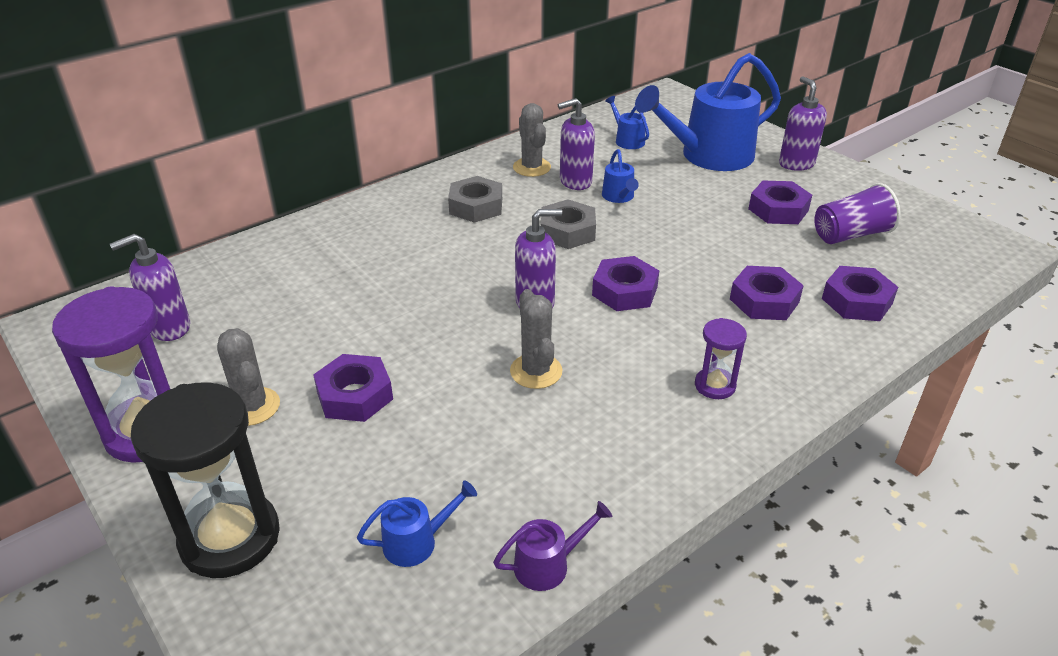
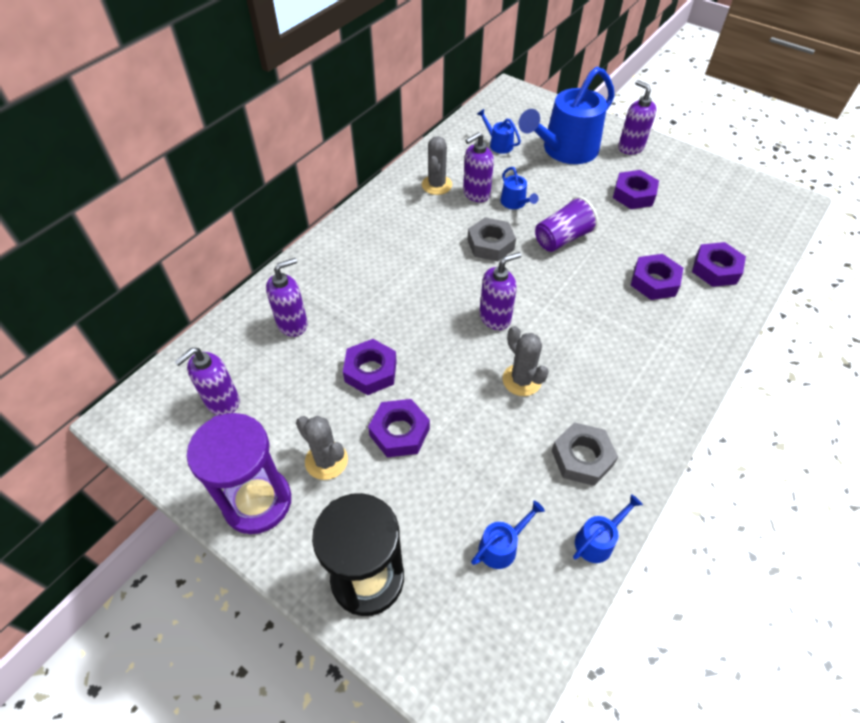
camera: 15 degrees left, 15 degrees up
grey nut [448,176,502,223] -> grey nut moved to [552,422,618,486]
purple watering can [493,501,612,591] -> blue watering can [573,494,643,563]
grey cactus [513,103,551,177] -> grey cactus turned 45 degrees clockwise [422,136,452,195]
purple nut [592,256,659,311] -> purple nut moved to [343,339,397,395]
purple hourglass [695,318,747,399] -> none
purple cup [814,183,901,244] -> purple cup moved to [535,196,598,252]
none -> purple soap dispenser [266,258,308,337]

